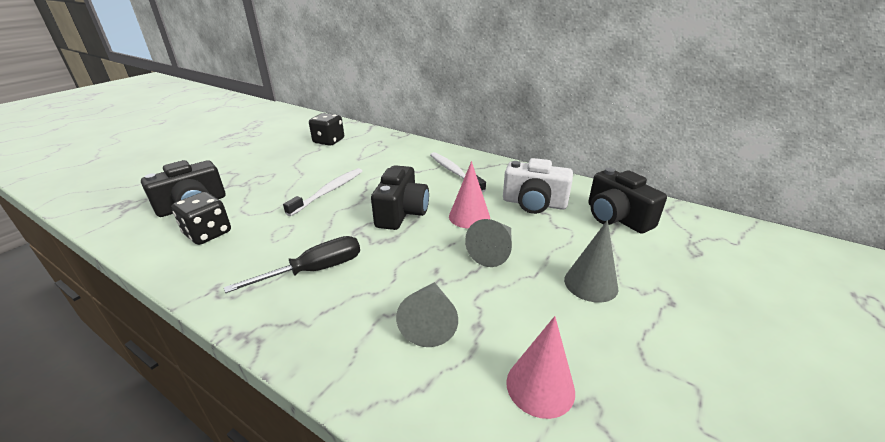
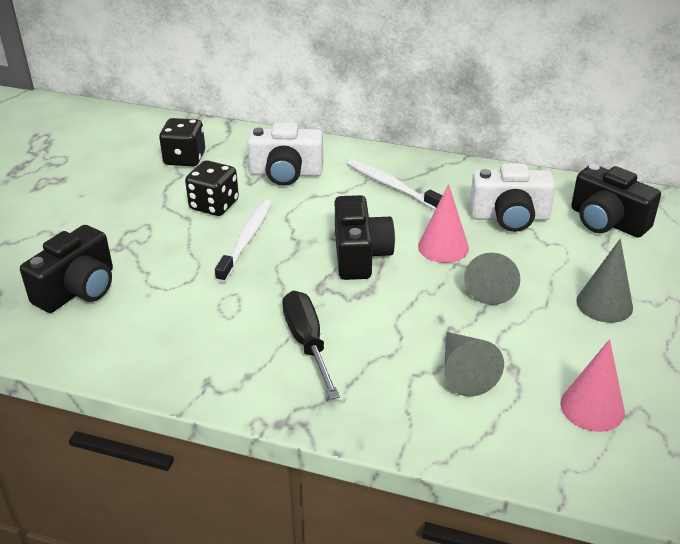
camera: 15 degrees left, 5 degrees up
black dice [172,192,231,245] -> black dice moved to [185,160,239,216]
black screwdriver [224,236,360,293] -> black screwdriver turned 60 degrees counterclockwise [282,291,340,400]
none -> white camera [247,122,323,186]

